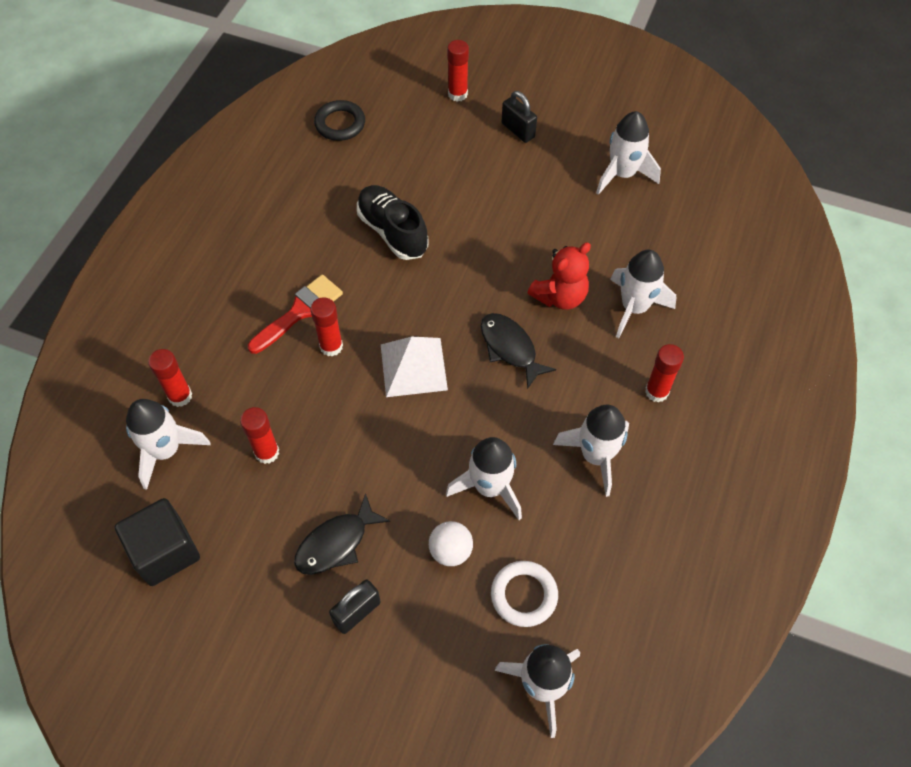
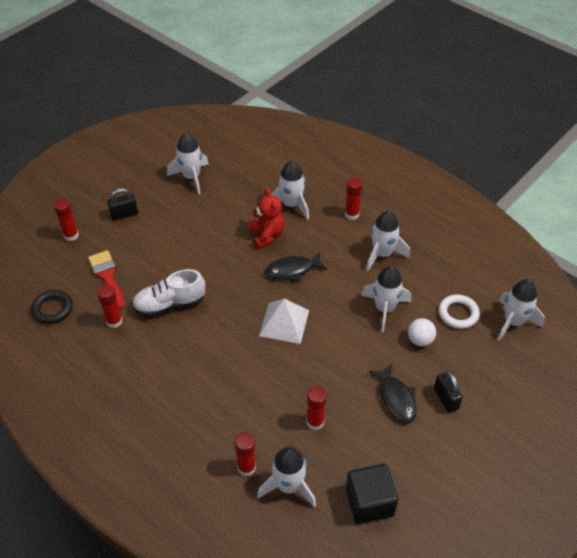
camera: 70 degrees left, 10 degrees down
red brush [248,275,343,354] -> red brush moved to [88,250,125,309]
red glue stick [310,297,343,357] -> red glue stick moved to [97,285,123,328]
black shoe [357,185,428,260] -> white shoe [132,269,205,317]

